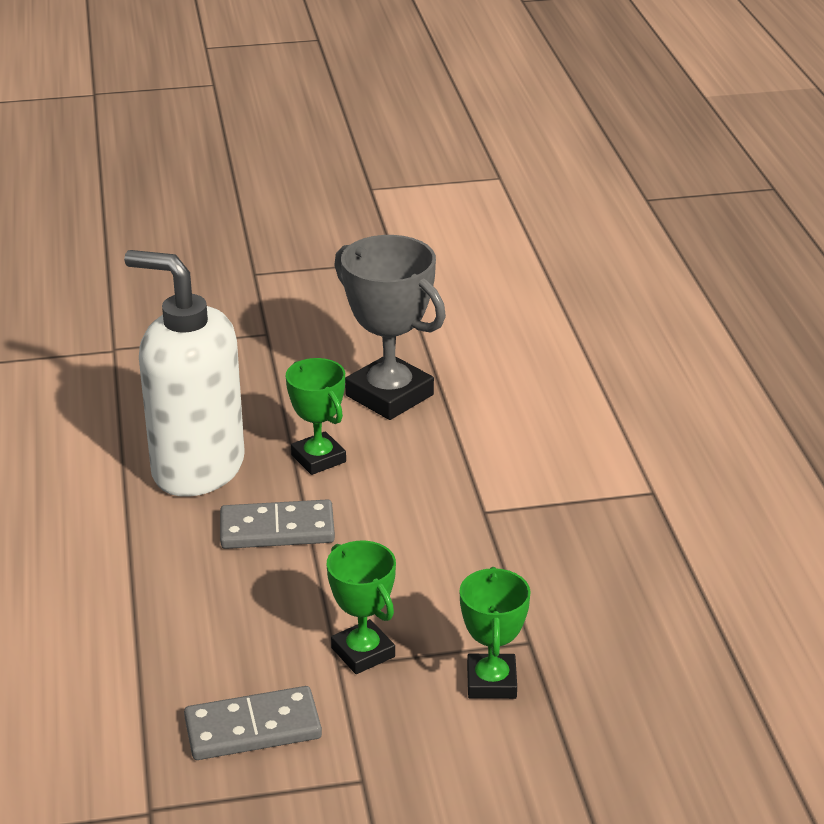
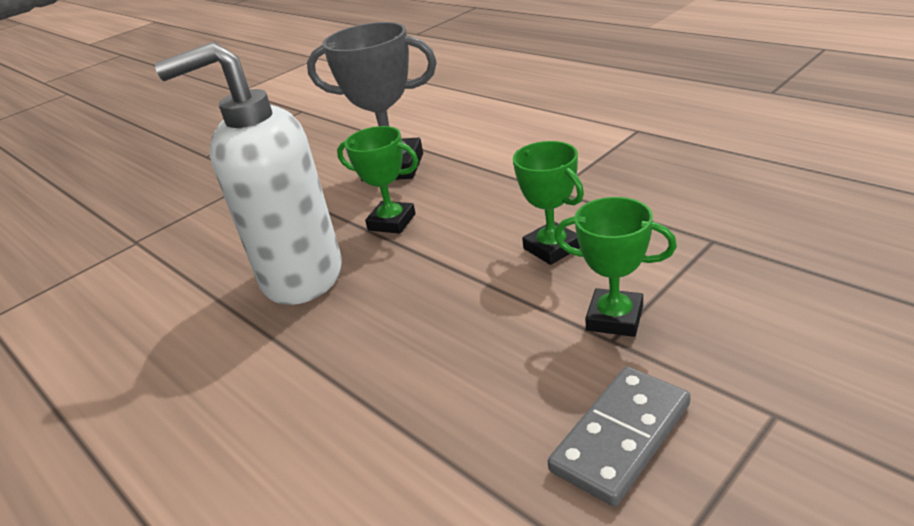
camera: 30 degrees left, 0 degrees up
grey domino [220,499,335,549] -> none
green trophy [459,567,531,699] -> green trophy moved to [513,141,584,265]

